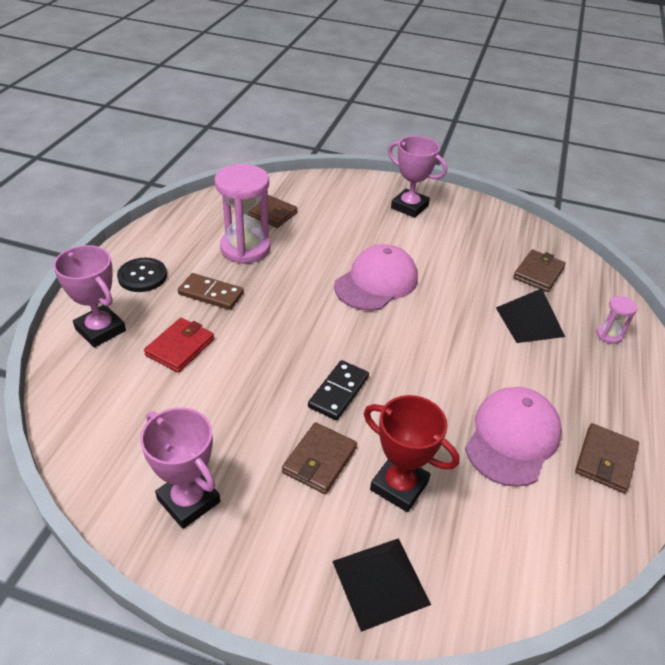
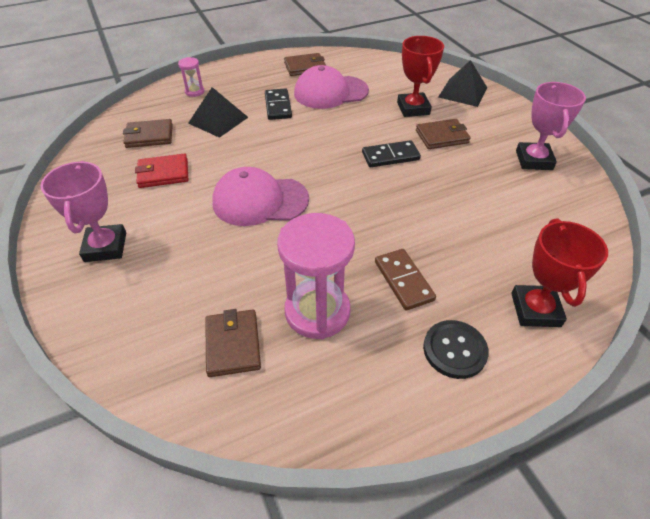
camera: 130 degrees left, 5 degrees up
pink trophy [53,245,126,347] -> red trophy [511,218,608,327]
red wallet [144,318,214,373] -> red wallet moved to [135,154,188,188]
none -> black domino [265,88,292,120]

